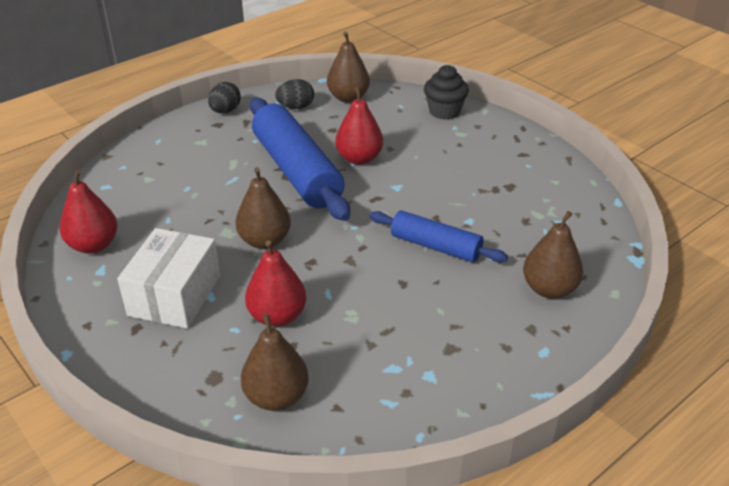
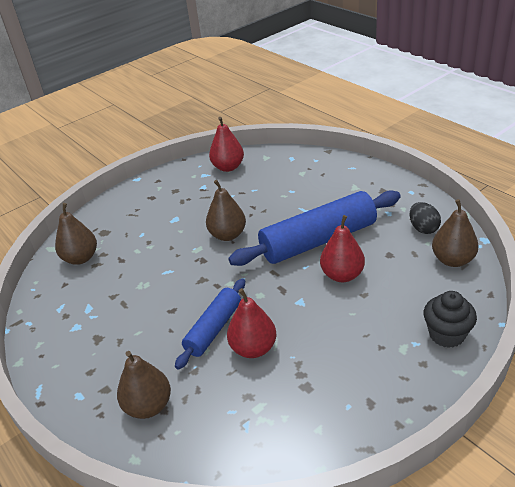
camera: 95 degrees right, 0 degrees up
white box [117,228,220,328] -> none
black egg [208,82,241,113] -> none
red pear [245,240,306,327] -> red pear moved to [227,288,276,358]

